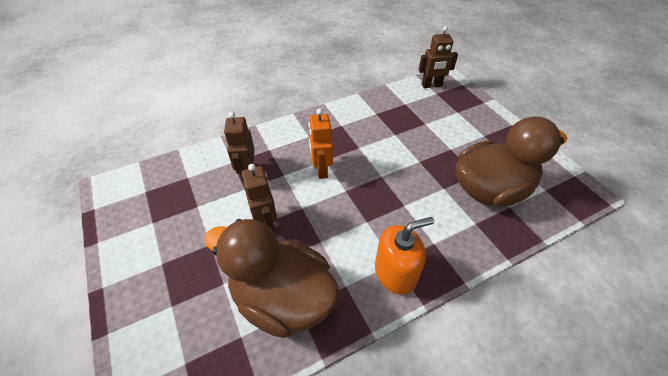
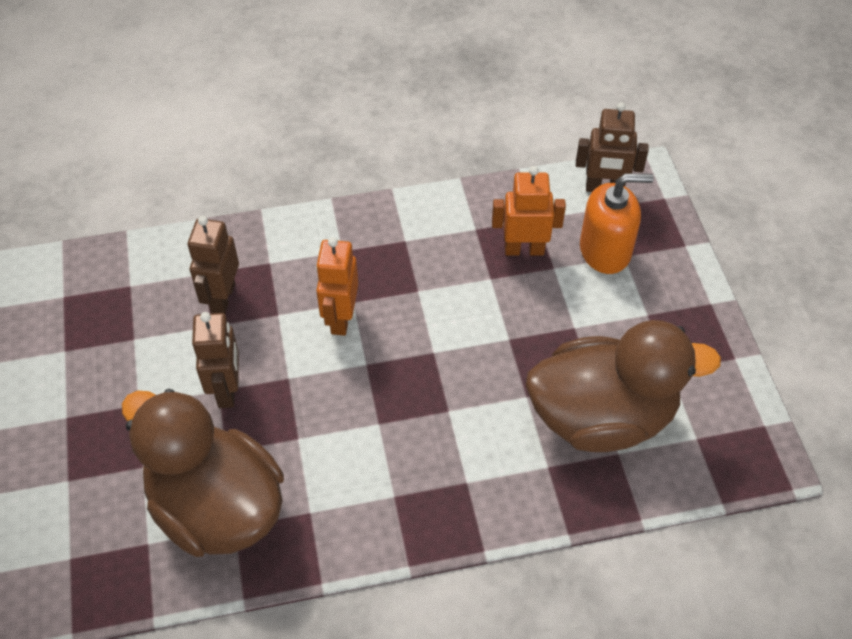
camera: 15 degrees right, 5 degrees up
orange soap dispenser [375,217,434,294] -> orange soap dispenser moved to [580,173,654,274]
none -> orange robot [492,166,566,256]

